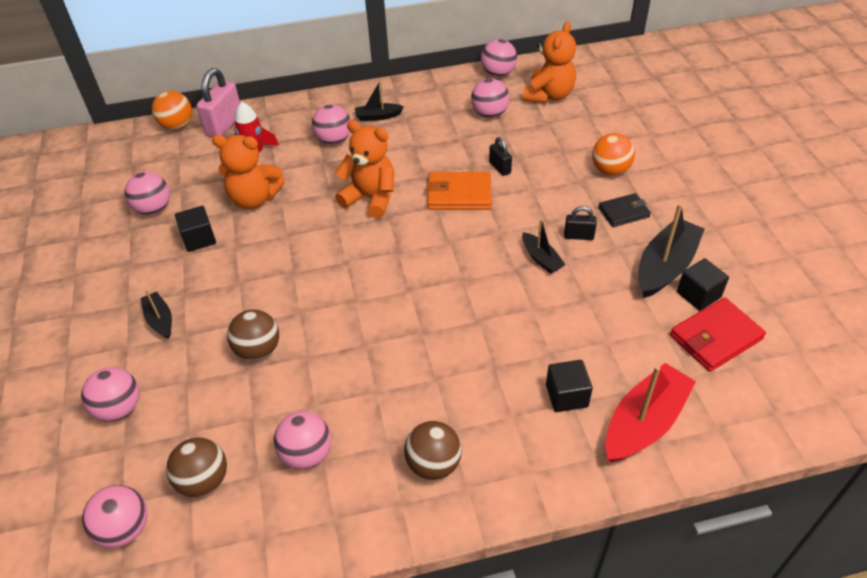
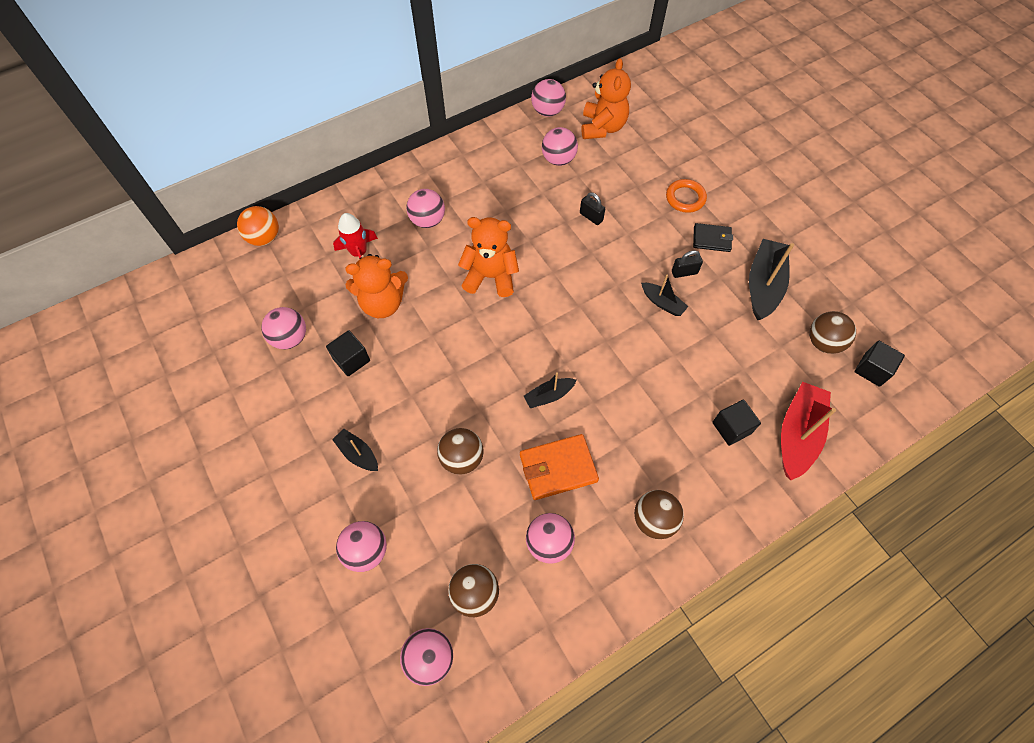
camera: 20 degrees left, 15 degrees up
pink padlock [197,68,240,137] -> none
black boat [355,81,404,121] -> black boat moved to [524,372,576,408]
orange wallet [426,172,492,210] -> orange wallet moved to [520,434,599,500]
orange ball [592,133,635,176] -> orange ring [666,179,707,213]
black wallet [598,193,651,227] -> black wallet turned 45 degrees clockwise [693,223,733,252]
red wallet [670,298,766,372] -> brown ball [809,311,856,354]
black cube [677,258,729,311] -> black cube moved to [854,341,905,387]

